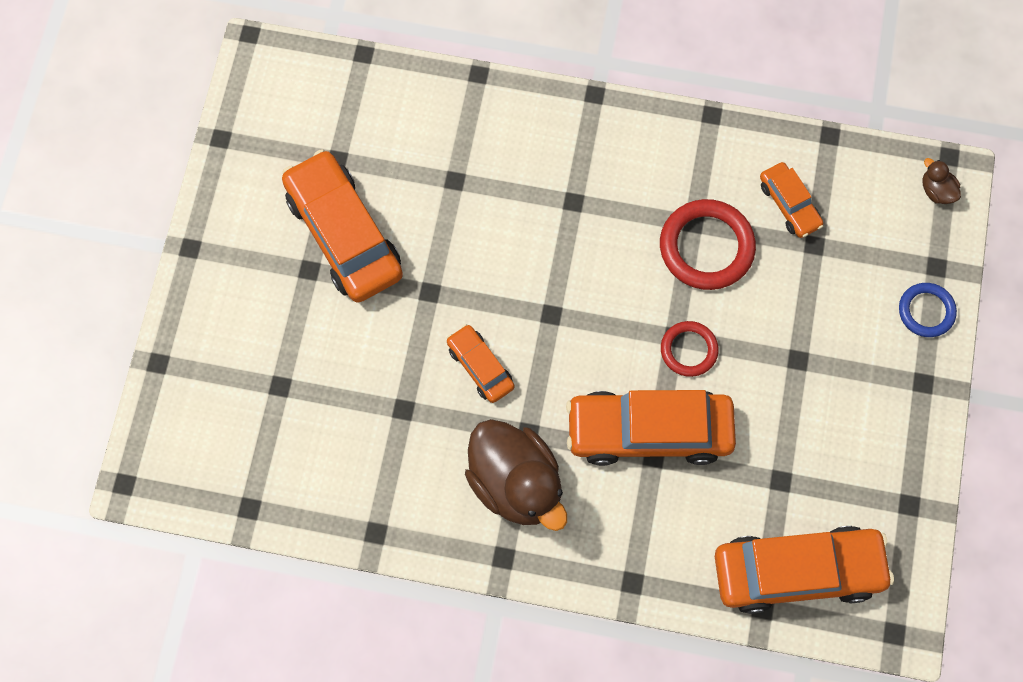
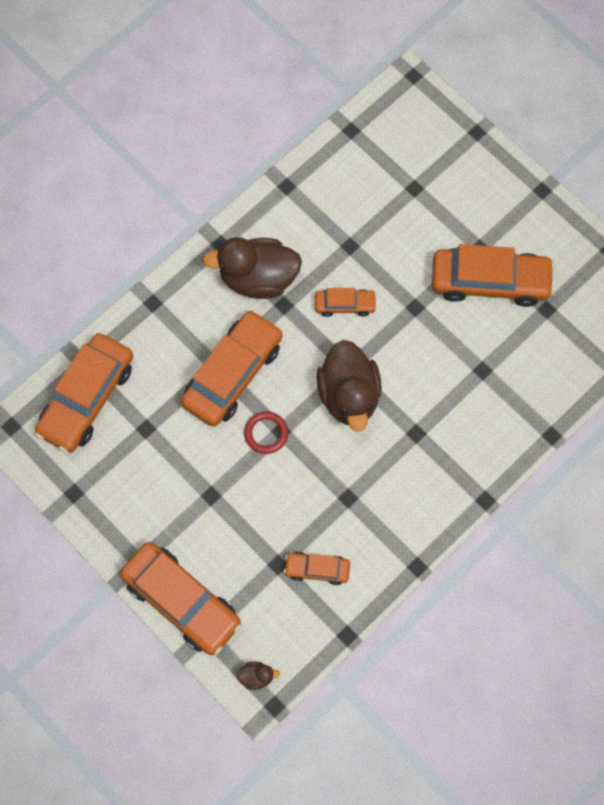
camera: 125 degrees right, 0 degrees up
red ring [660,199,756,290] -> none
blue ring [899,283,957,337] -> orange car [120,542,242,655]
none -> brown duck [317,340,382,432]

